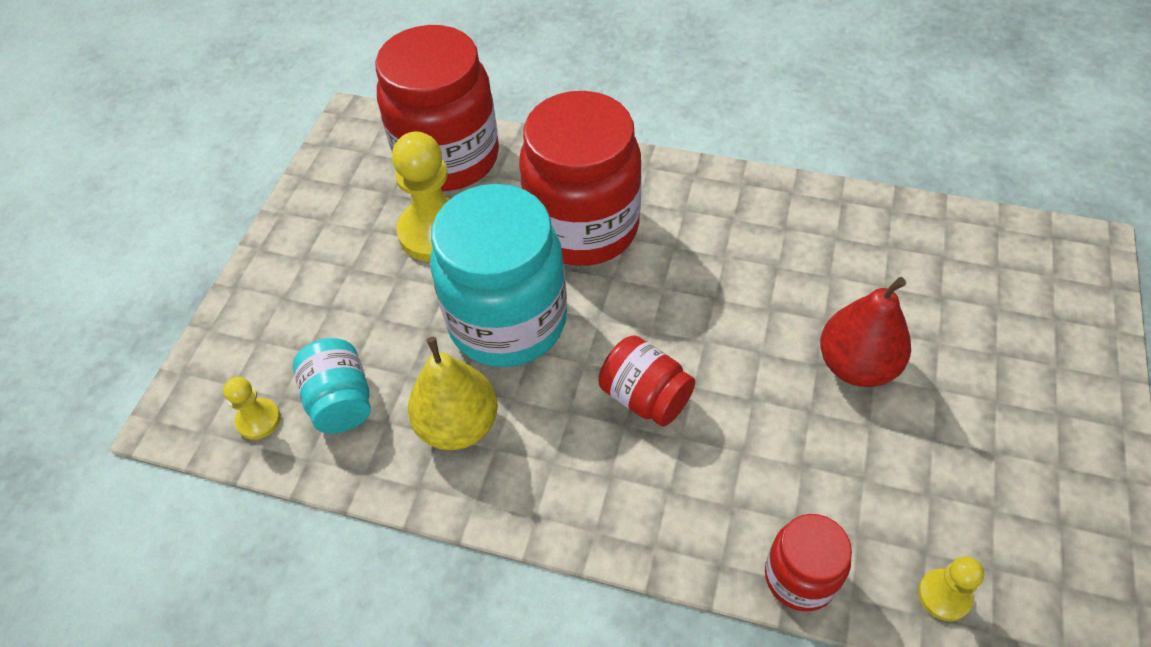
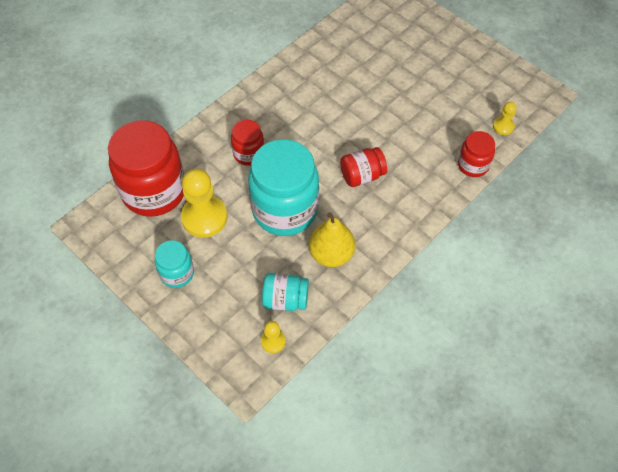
camera: 65 degrees left, 5 degrees up
red jar [519,91,642,266] -> red jar [231,120,264,166], size x0.50
red pear [820,277,911,387] -> none
none -> turquoise jar [155,240,194,288]

